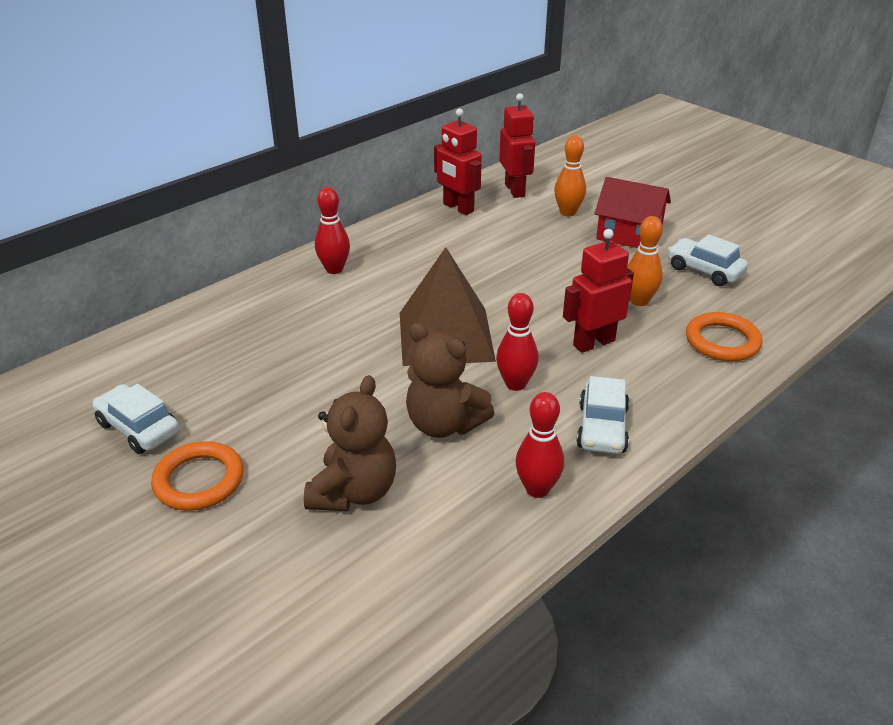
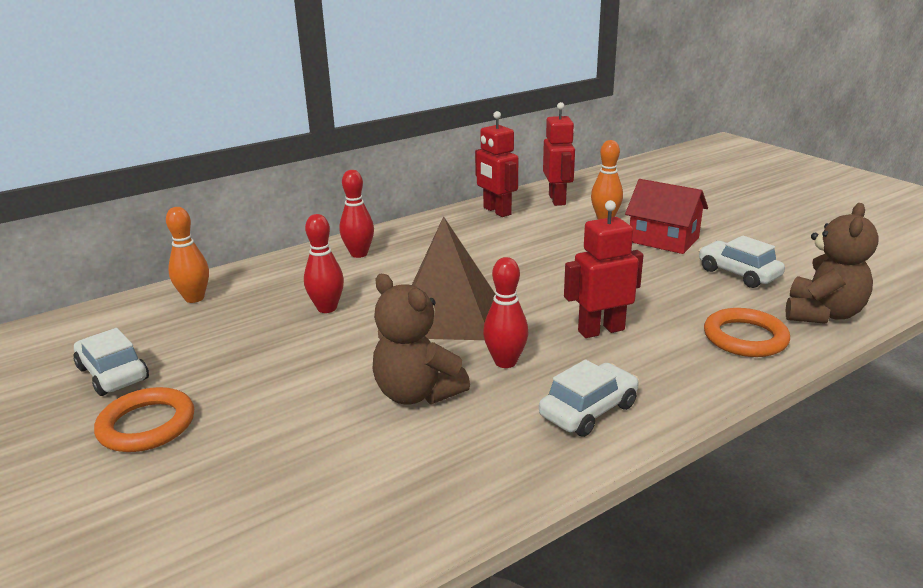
camera: 10 degrees right, 10 degrees down
brown teddy bear [304,375,396,511] -> brown teddy bear moved to [786,203,879,324]
red bowling pin [515,392,564,498] -> red bowling pin moved to [304,214,344,313]
white car [576,376,629,454] -> white car turned 150 degrees counterclockwise [539,359,639,437]
orange bowling pin [627,216,663,306] -> orange bowling pin moved to [166,207,209,303]

